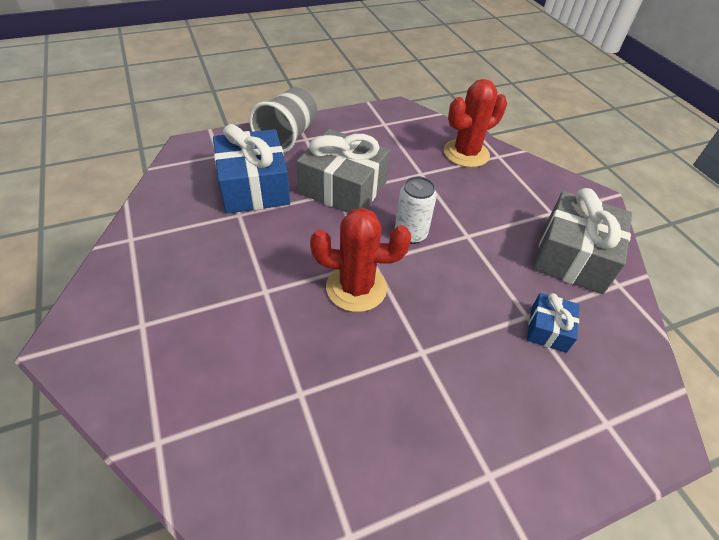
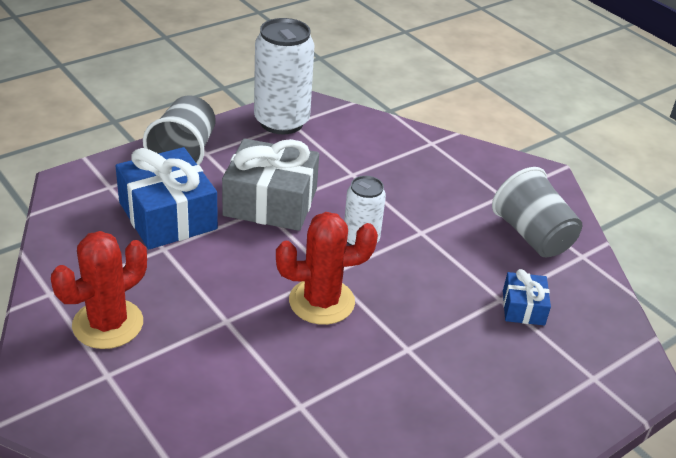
camera: 15 degrees left, 10 degrees down
red cactus [444,79,507,167] -> red cactus moved to [51,231,147,349]
grey gift [533,188,632,294] -> grey cup [492,167,582,258]
none -> white can [254,18,315,134]

